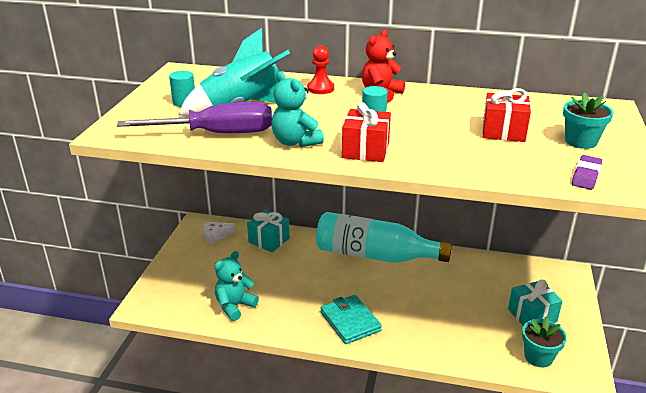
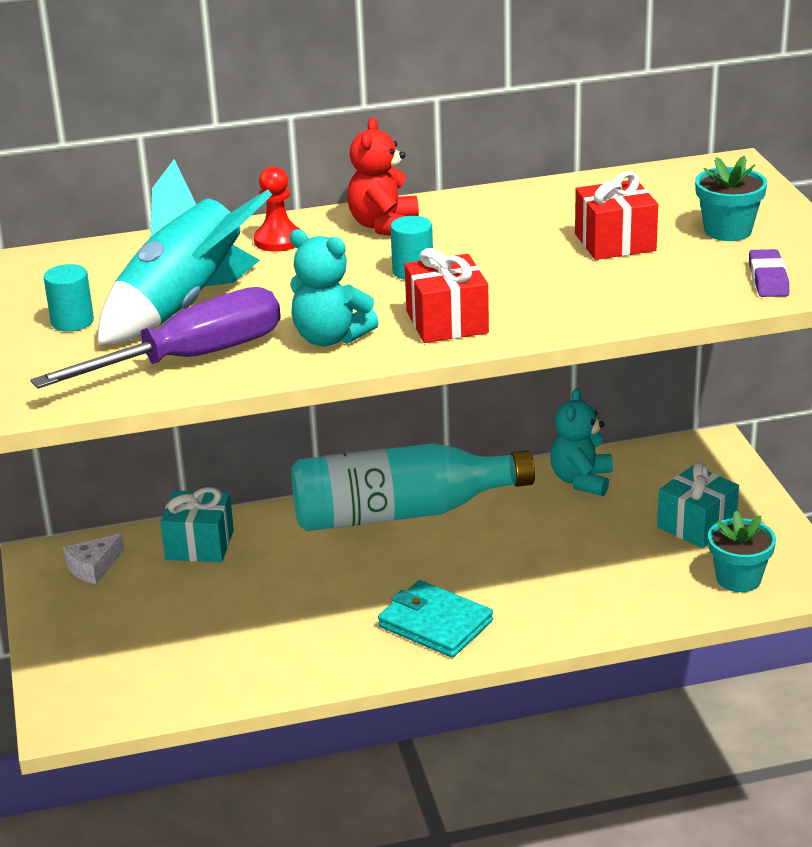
camera: 25 degrees left, 0 degrees up
turquoise teddy bear [215,251,259,321] -> turquoise teddy bear moved to [550,388,613,496]

